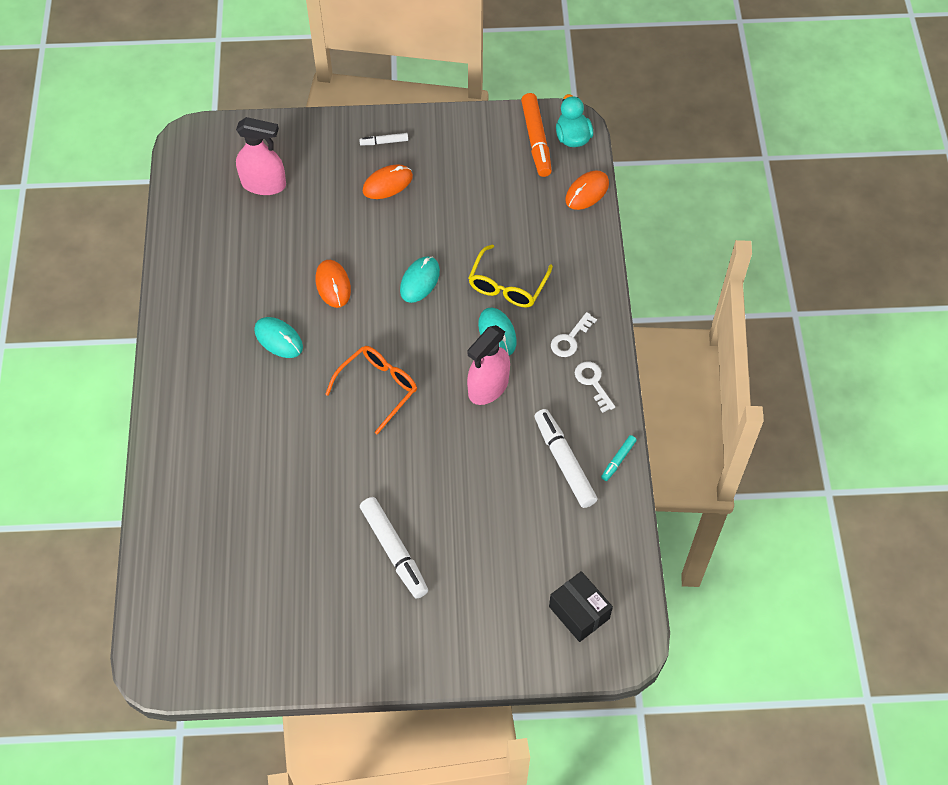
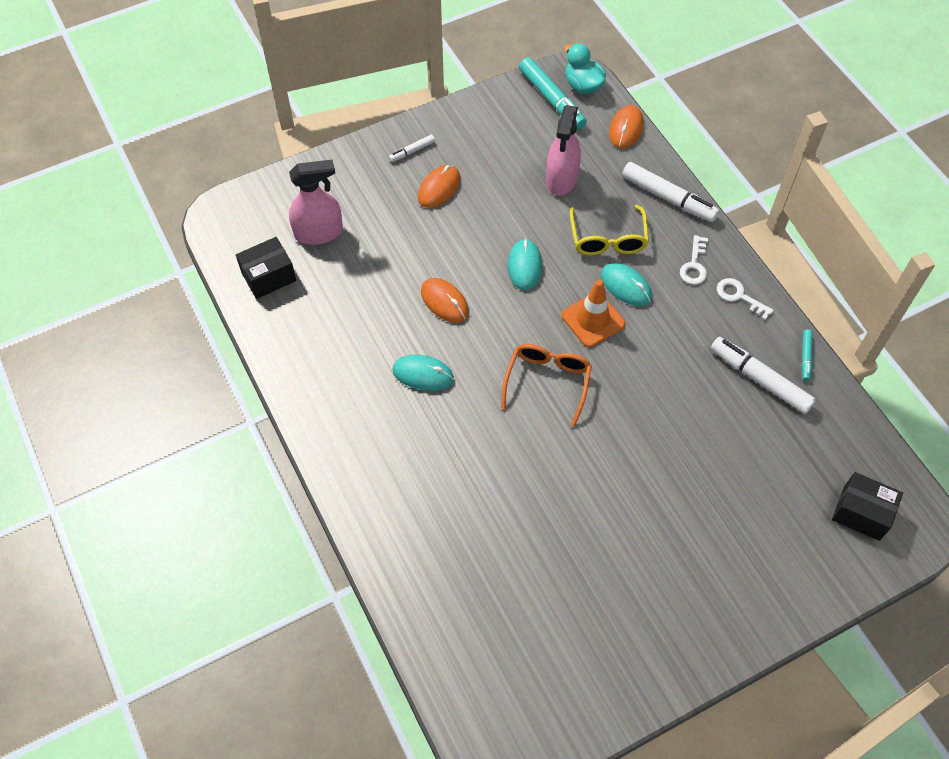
camera: 25 degrees left, 0 degrees up
white marker [360,497,428,599] -> white marker moved to [622,162,719,222]
pink spray bottle [467,325,510,405] -> pink spray bottle moved to [546,105,581,196]
orange marker [521,93,552,177] -> turquoise marker [519,57,587,130]
none -> black box [236,237,296,299]
none -> orange traffic cone [561,280,626,347]

